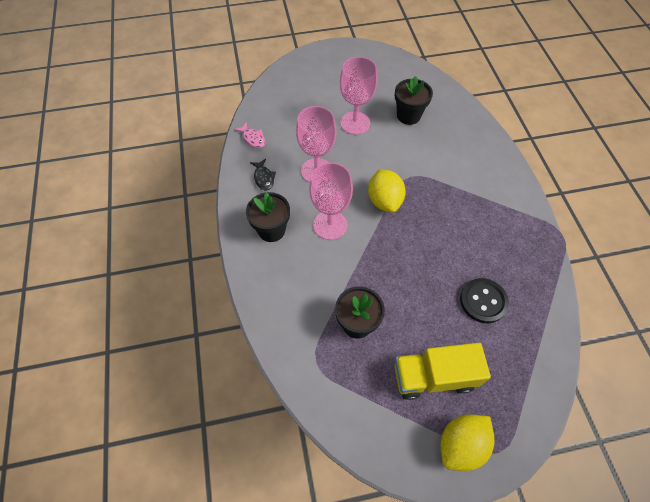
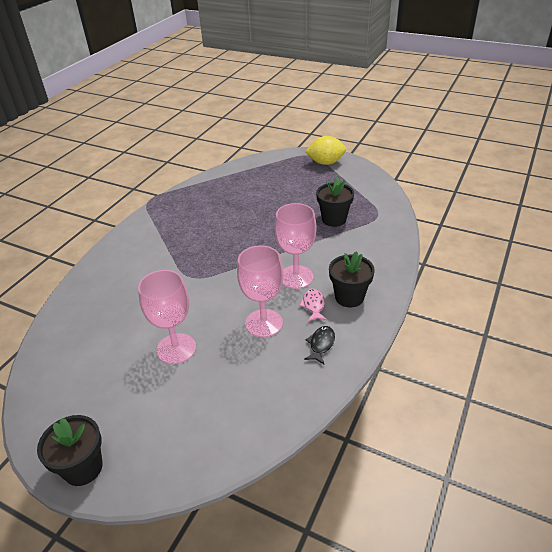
camera: 140 degrees left, 20 degrees down
pink fish [234,122,266,148] -> pink fish moved to [299,288,327,322]
yellow lemon [368,169,406,213] -> none
yellow truck [394,343,491,400] -> none
black flower pot [395,76,433,125] -> black flower pot moved to [37,415,102,486]
black button [460,278,509,323] -> none

